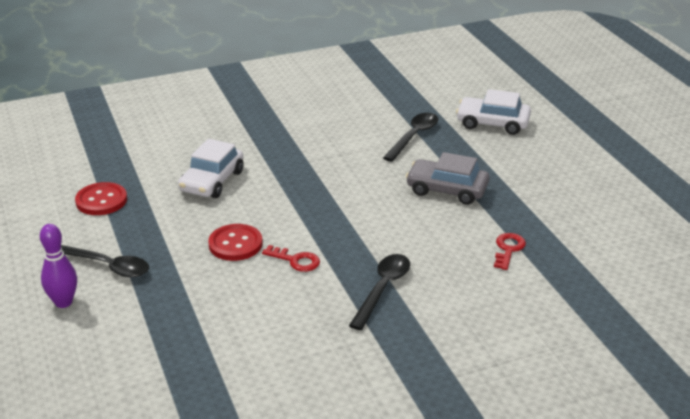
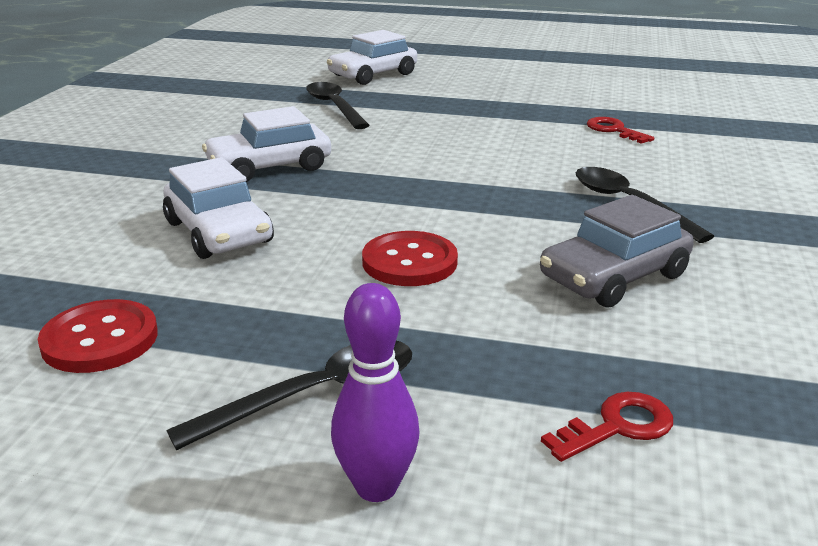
camera: 55 degrees left, 5 degrees down
red key [262,245,320,272] -> red key moved to [541,392,673,462]
grey car [406,152,490,205] -> grey car moved to [540,195,694,307]
none -> white car [202,106,331,182]

